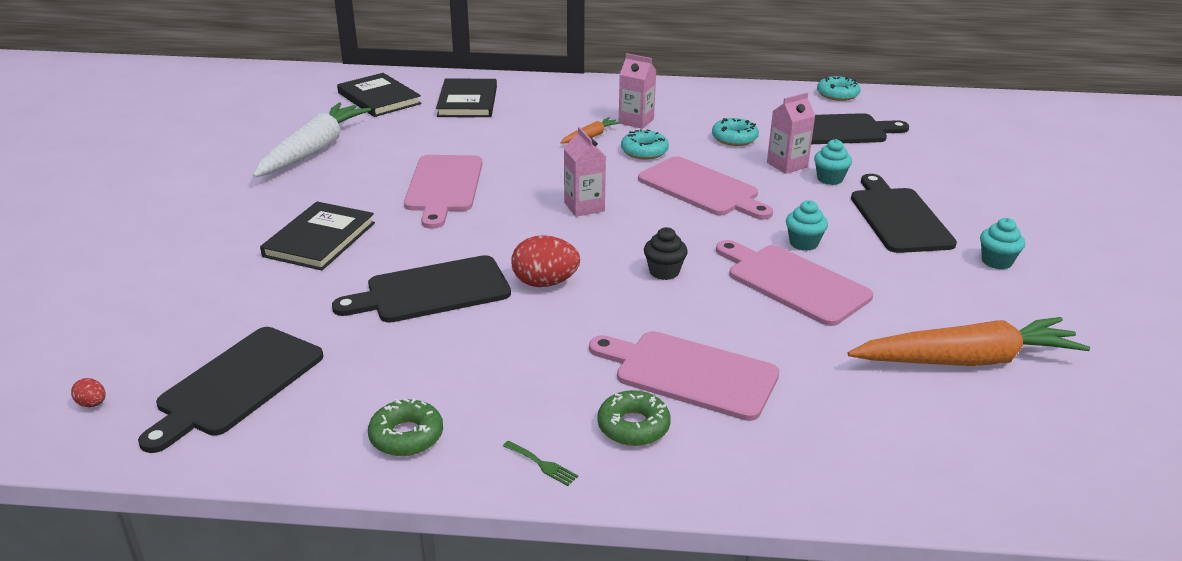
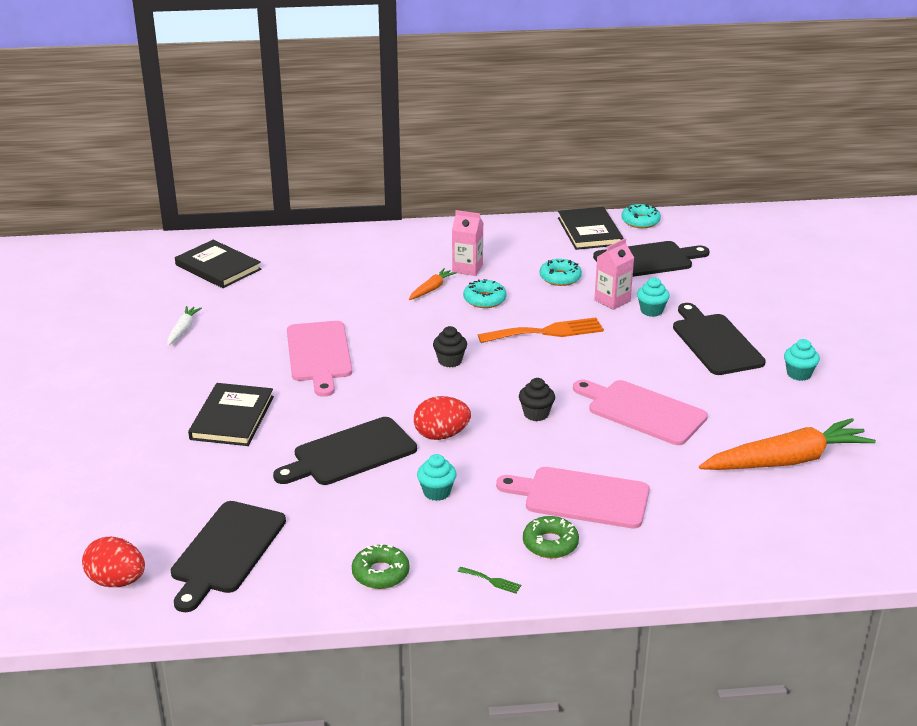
camera: 10 degrees left, 0 degrees up
red egg [71,378,106,407] -> red egg [82,537,145,587], size x2.16
white carrot [253,103,371,177] -> white carrot [167,306,202,346], size x0.46
black book [436,78,497,117] -> black book moved to [558,207,623,250]
pink carton [564,127,606,217] -> black cupcake [433,326,467,367]
pink cutting board [638,156,773,220] -> orange fork [478,317,604,343]
turquoise cupcake [786,200,828,251] -> turquoise cupcake moved to [417,454,457,501]

